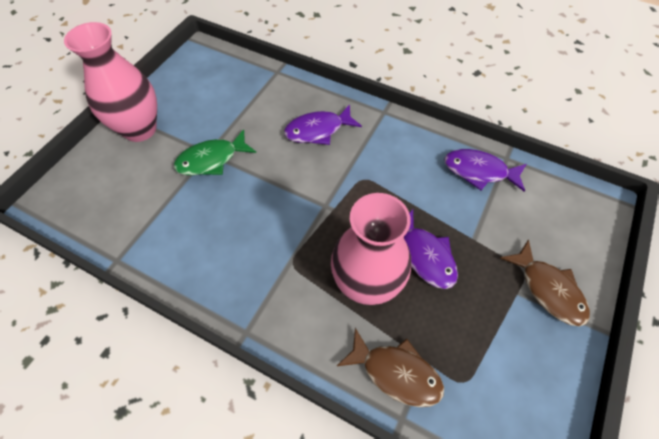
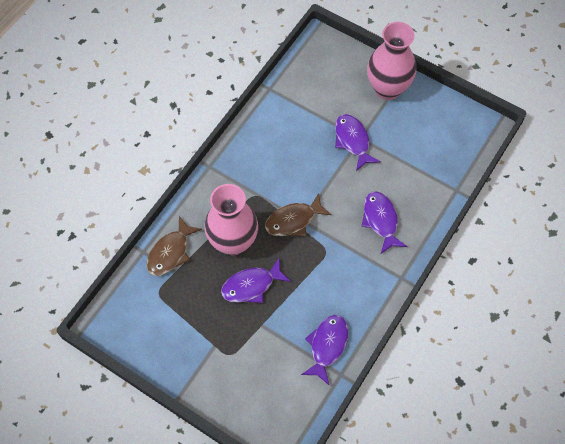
camera: 95 degrees right, 5 degrees up
green fish [174,129,256,175] -> purple fish [335,114,381,171]
brown fish [500,239,590,327] -> brown fish moved to [265,193,332,236]

